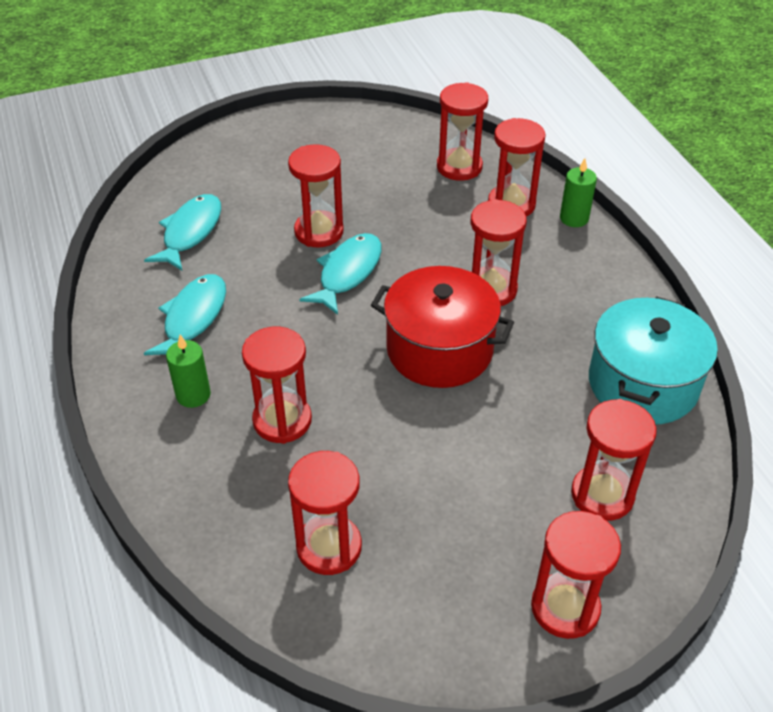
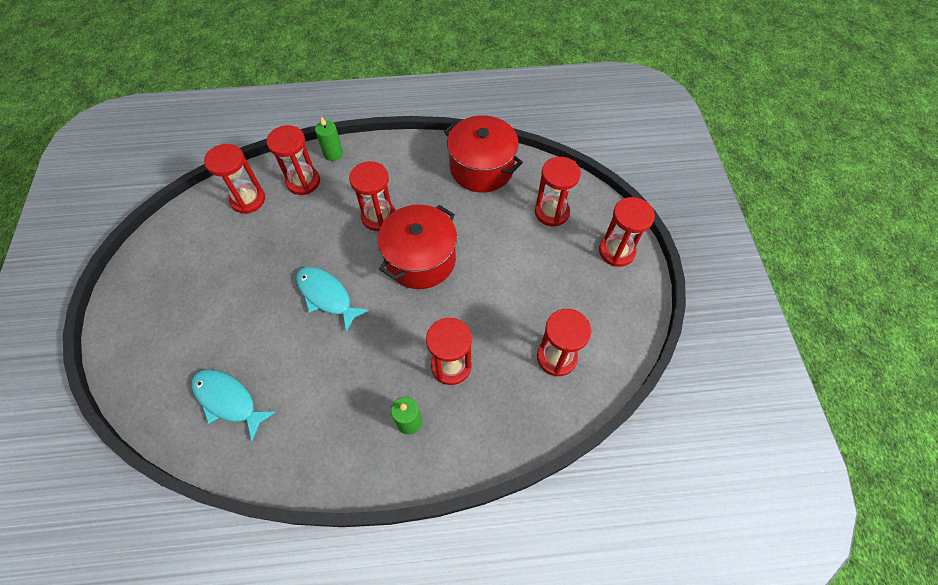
camera: 75 degrees left, 15 degrees up
turquoise fish [144,274,226,355] -> none
red hourglass [288,144,344,247] -> none
turquoise pot [589,296,718,424] -> red pot [444,115,523,192]

